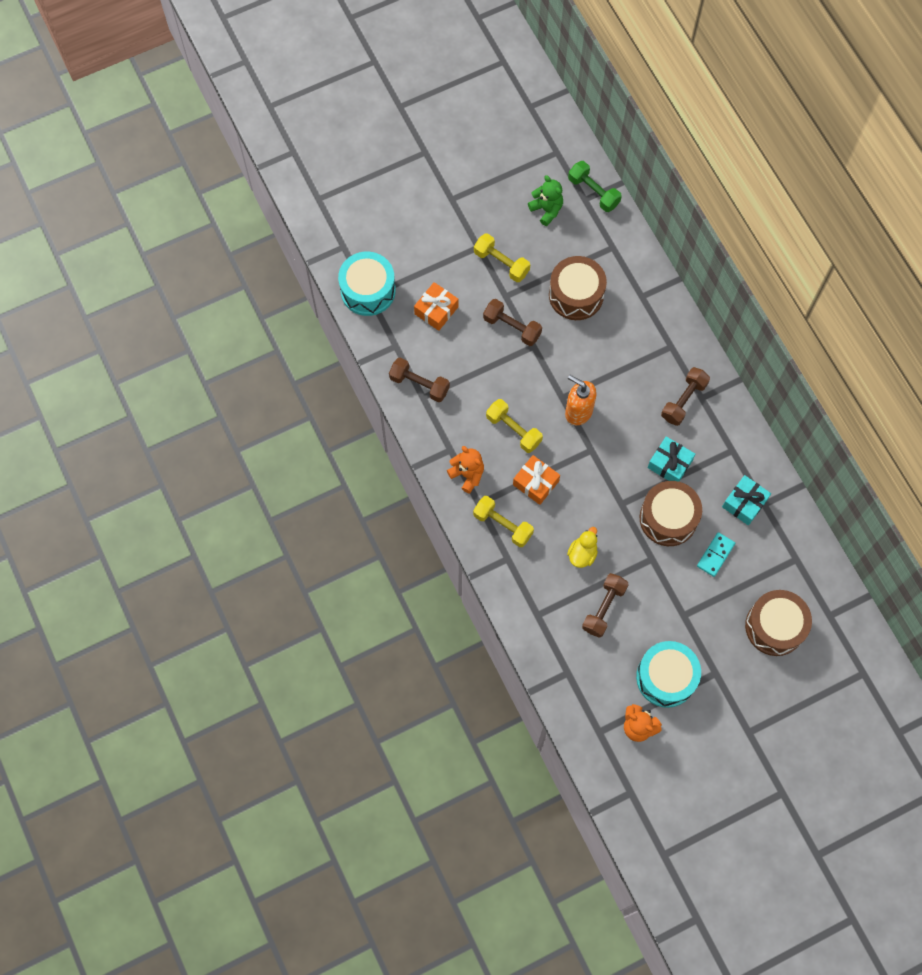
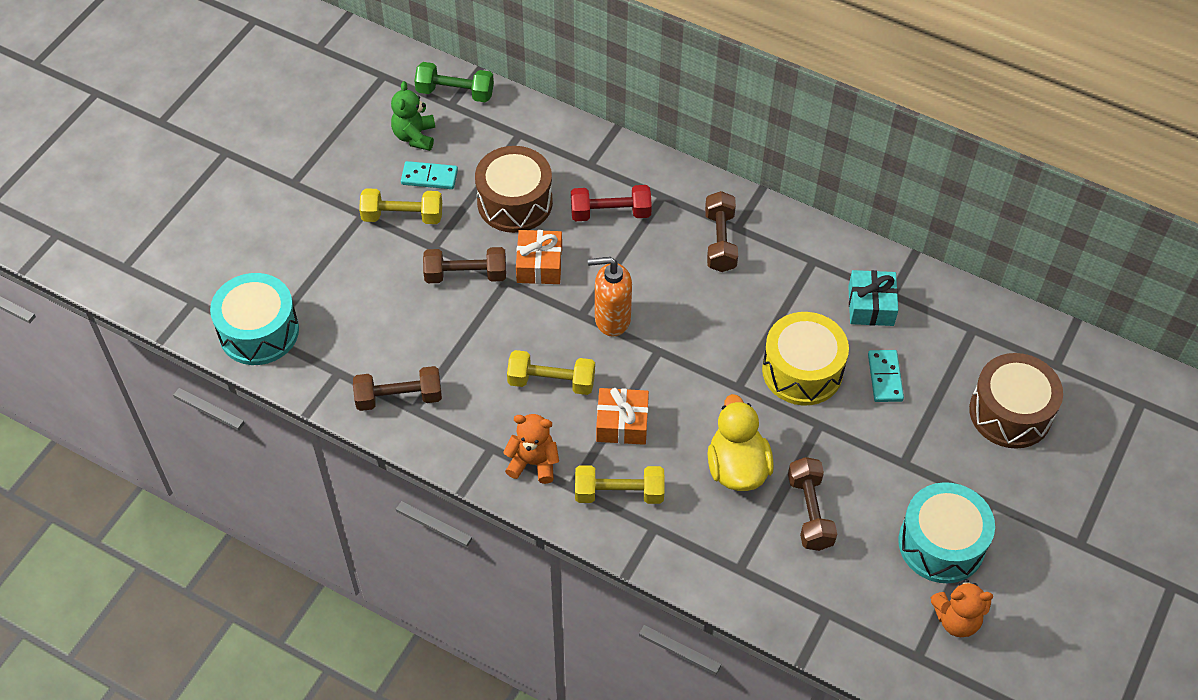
camera: 35 degrees left, 15 degrees down
orange gift [414,282,459,331] -> orange gift moved to [516,230,562,284]
green teddy bear [528,175,563,226] -> green teddy bear turned 105 degrees counterclockwise [391,81,435,151]
yellow duck [567,527,598,568] -> yellow duck [708,394,774,491], size x1.58
brown drum [639,481,702,546] -> yellow drum [762,312,849,405]
turquoise gift [648,436,695,482] -> none
none -> turquoise domino [401,161,458,189]
none -> red dumbbell [571,185,652,221]

